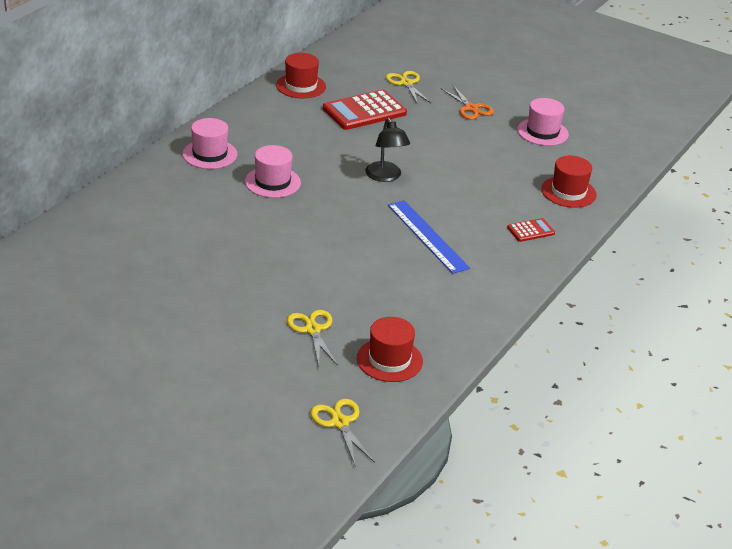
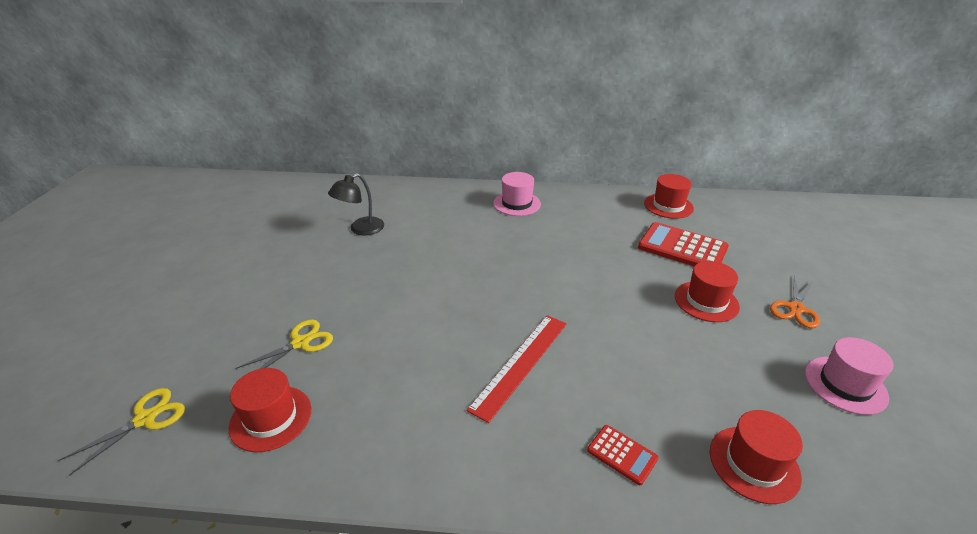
camera: 65 degrees right, 0 degrees up
pink hat [245,145,301,198] -> none
black lamp [365,118,410,182] -> black lamp moved to [328,173,384,236]
yellow scissors [386,71,431,104] -> none
blue ruler [388,200,470,274] -> red ruler [466,315,567,423]
none -> red hat [675,261,740,322]

